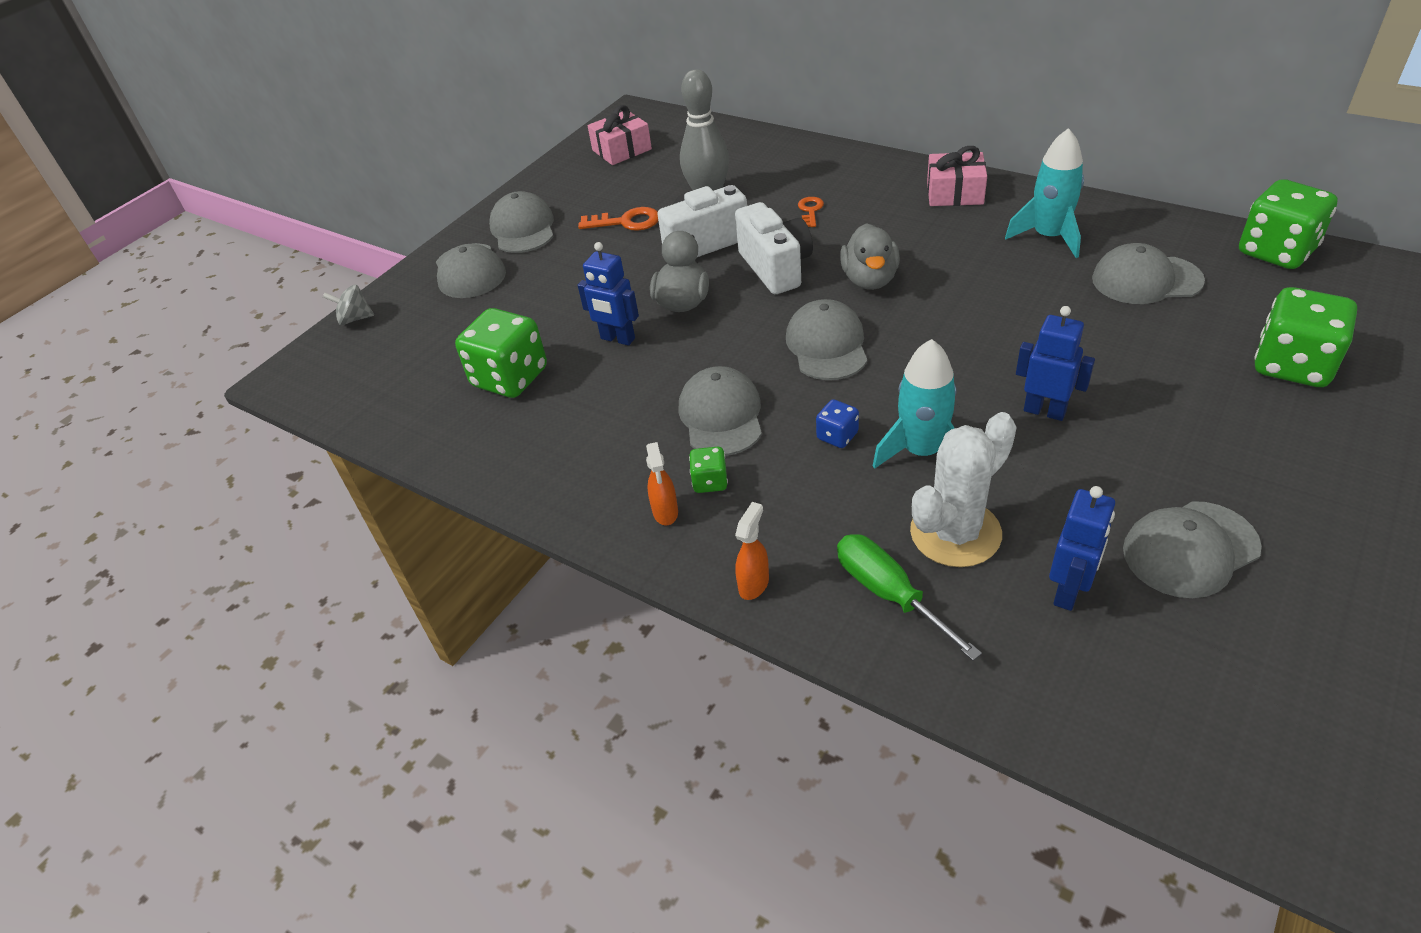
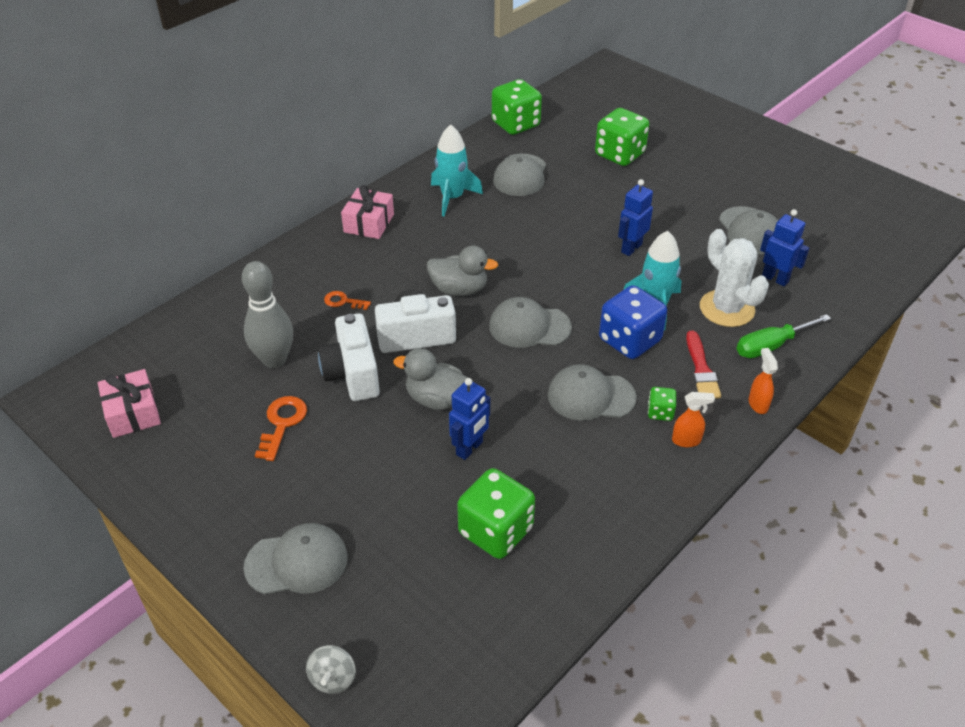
camera: 85 degrees left, 0 degrees up
grey cap [489,191,554,253] -> none
orange spray bottle [735,502,769,600] -> orange spray bottle turned 45 degrees clockwise [749,348,778,414]
blue dice [816,399,859,448] -> blue dice [599,285,667,359], size x2.10
none -> red brush [686,331,721,399]

